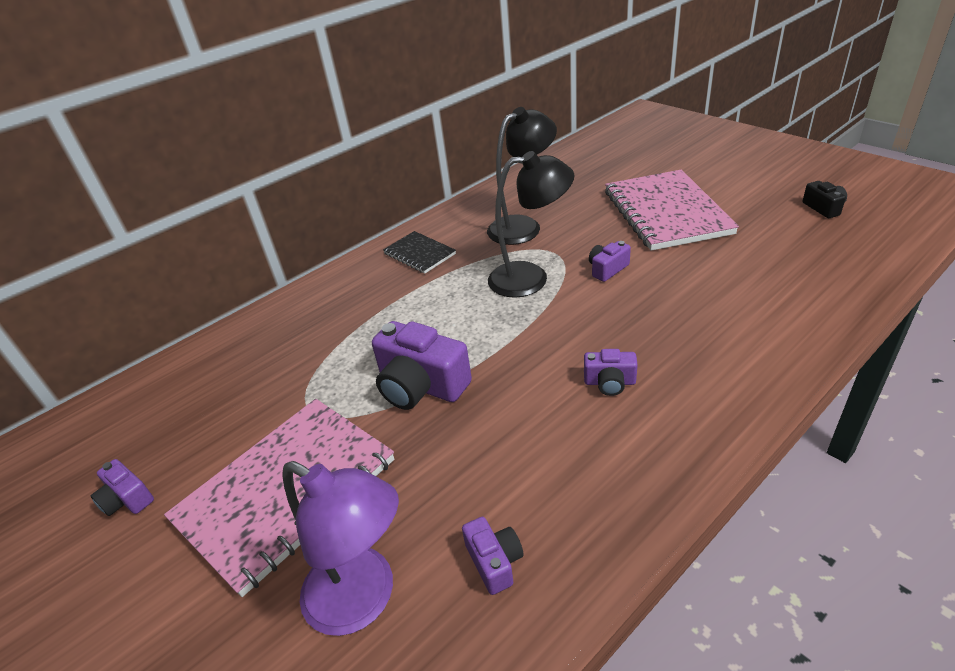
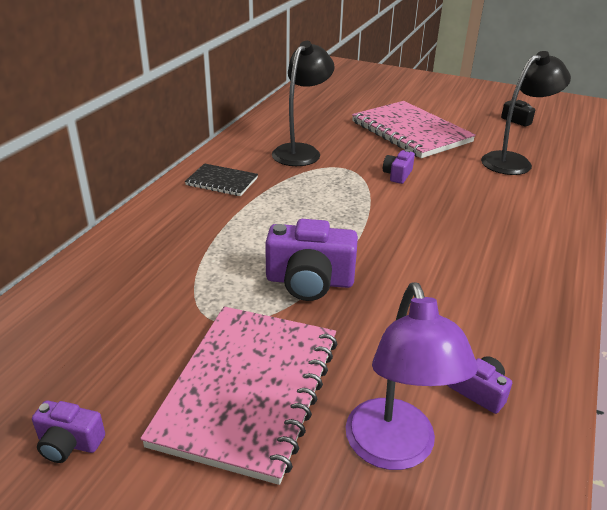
camera: 30 degrees left, 5 degrees down
purple lamp [282,461,399,636] -> purple lamp turned 75 degrees clockwise [346,283,478,470]
black lamp [488,151,574,298] -> black lamp moved to [481,51,571,175]
purple camera [584,349,638,396] -> none

